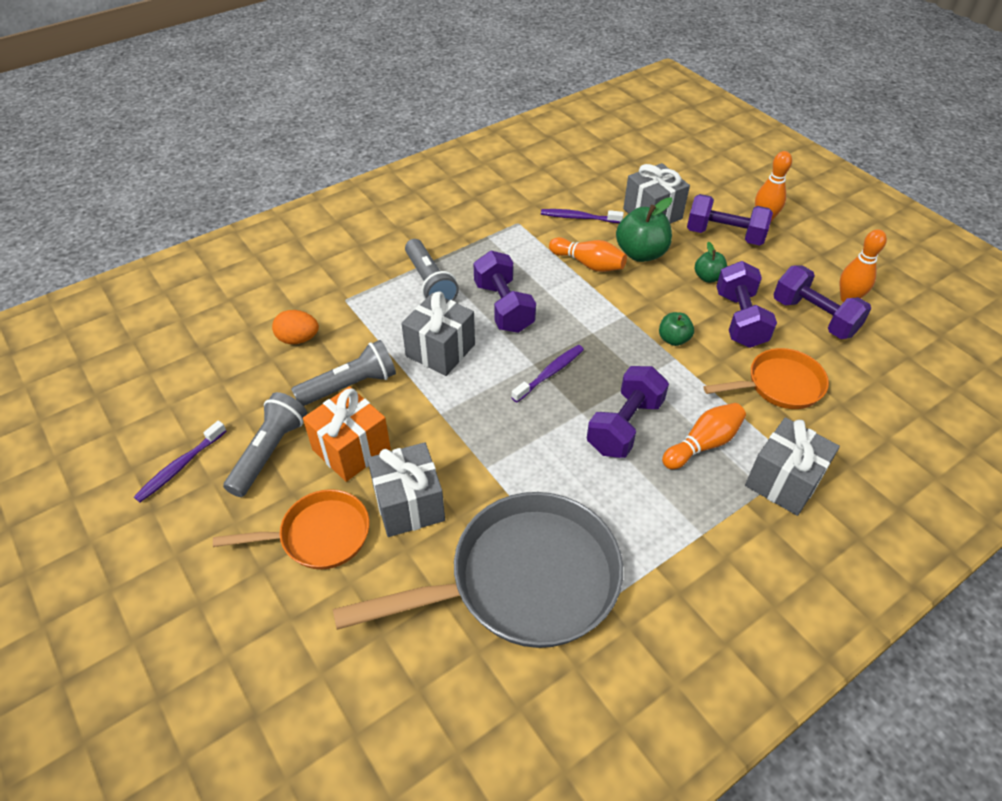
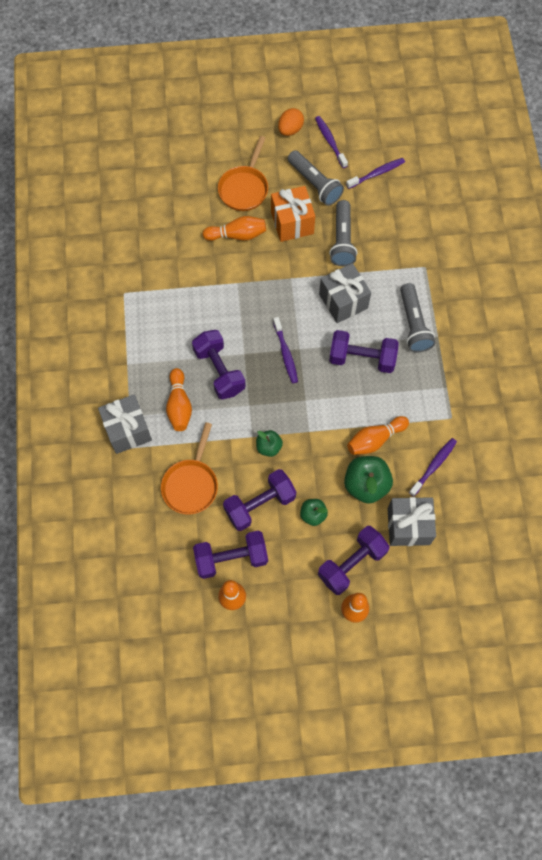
camera: 120 degrees right, 20 degrees up
orange egg [272,310,319,344] -> orange egg moved to [278,108,304,136]
grey pan [333,492,623,648] -> none
grey gift [367,442,445,537] -> orange bowling pin [203,216,266,241]
grey flashlight [405,239,459,301] -> grey flashlight turned 105 degrees counterclockwise [400,283,436,353]
purple dumbbell [716,261,777,348] -> purple dumbbell turned 60 degrees counterclockwise [223,469,296,531]
none -> purple toothbrush [346,158,405,189]

